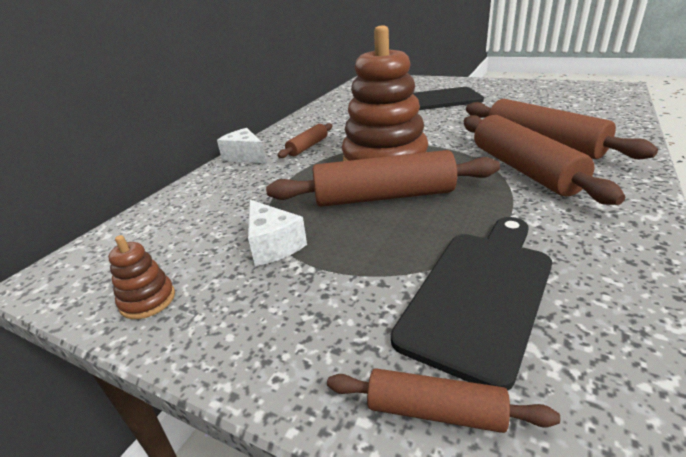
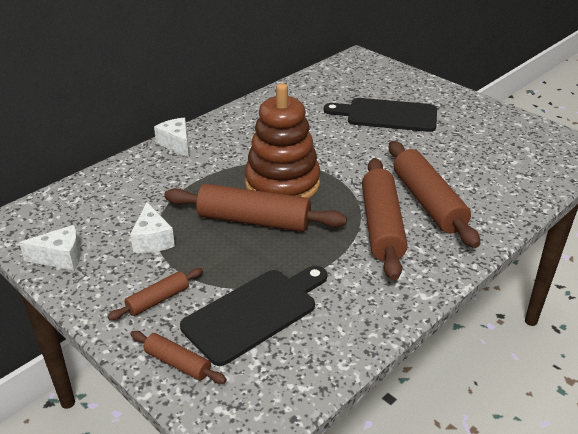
camera: 15 degrees right, 5 degrees up
brown stacking toy [108,235,175,319] -> white cheese [19,225,81,270]
brown rolling pin [277,123,332,158] -> brown rolling pin moved to [108,268,203,320]

